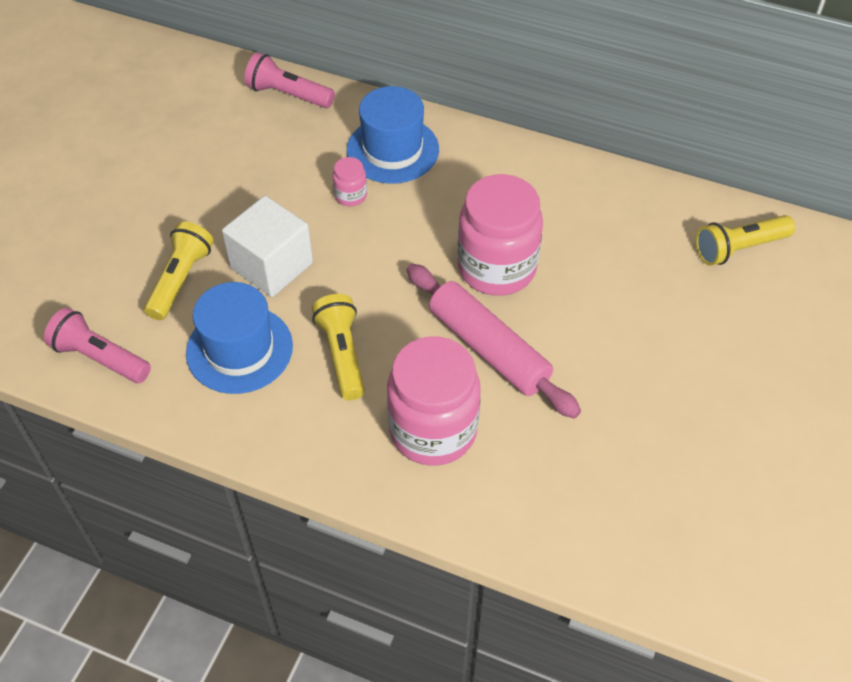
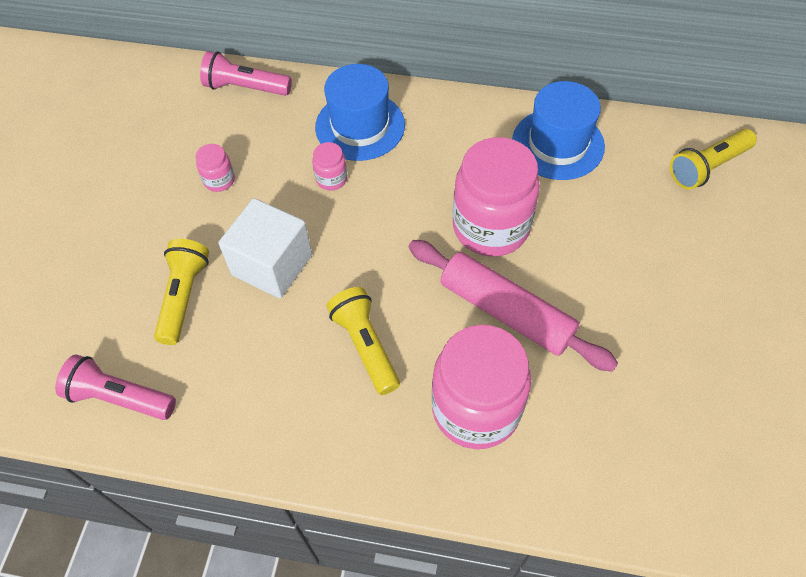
camera: 10 degrees left, 5 degrees up
blue hat [186,282,293,394] -> blue hat moved to [512,81,605,180]
none -> pink jar [196,144,235,192]

